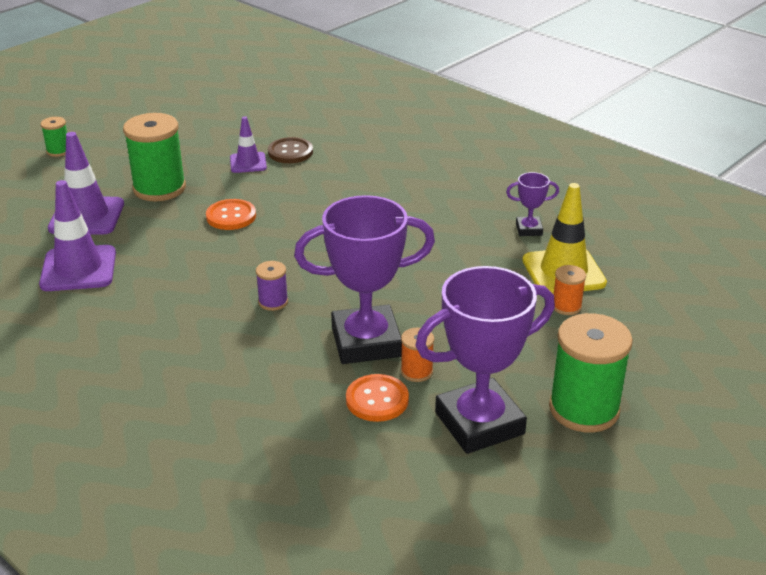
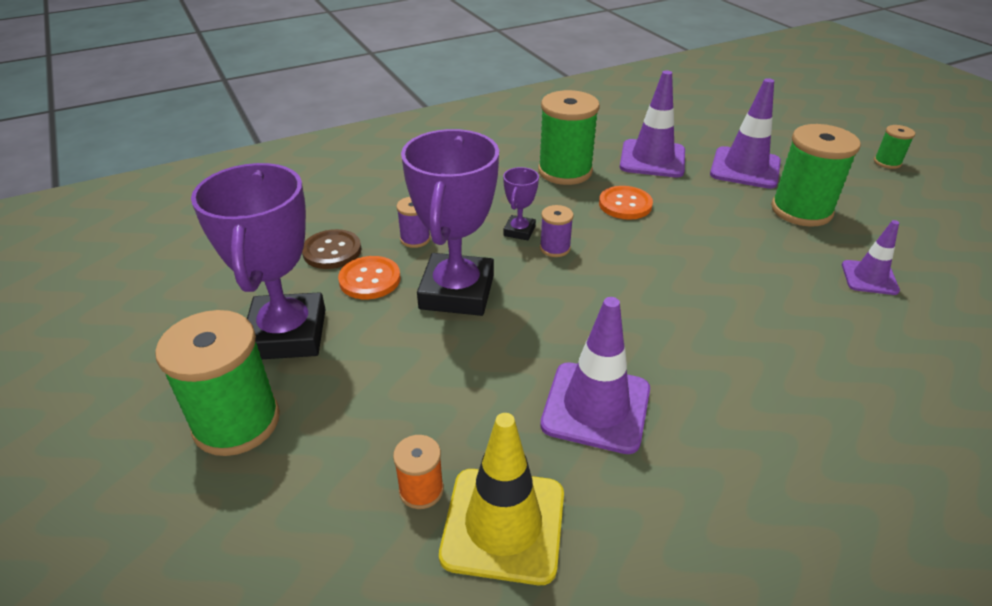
camera: 110 degrees right, 5 degrees up
orange button [206,199,256,230] -> orange button moved to [599,186,653,220]
brown button [268,137,313,163] -> brown button moved to [302,229,361,269]
orange spool [401,328,434,382] -> none
purple trophy [506,172,559,236] -> purple trophy moved to [503,167,539,240]
none -> purple spool [396,197,430,248]
none -> green spool [538,90,600,185]
none -> purple traffic cone [540,297,650,454]

